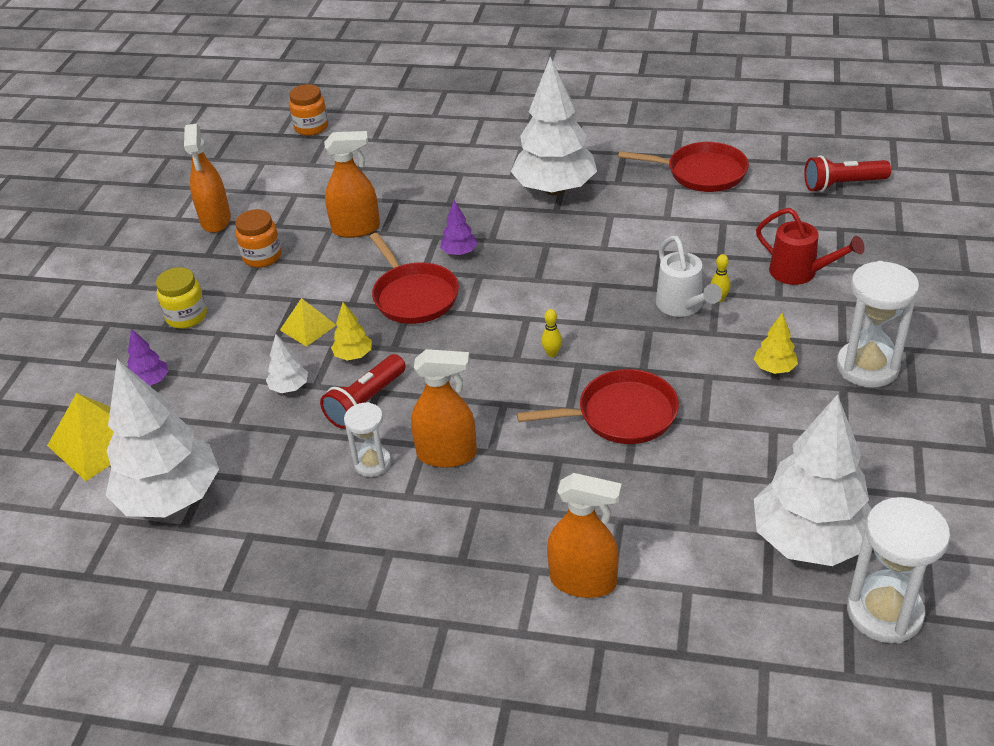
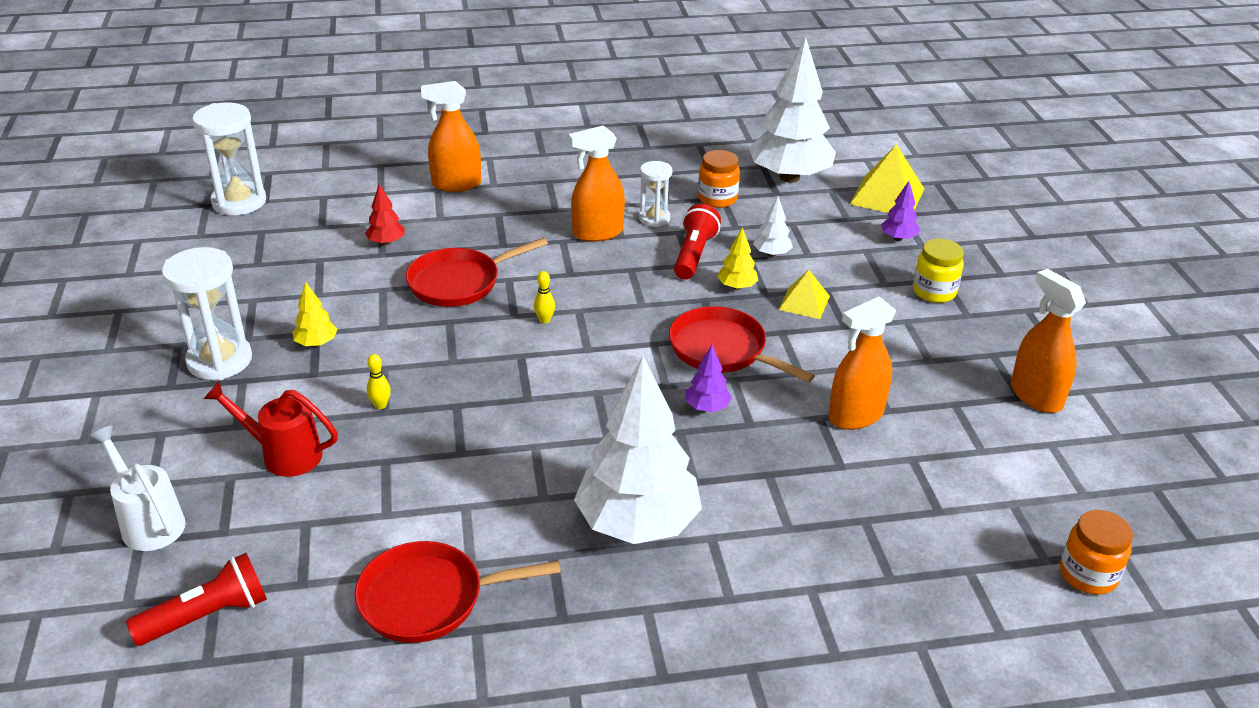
camera: 155 degrees right, 5 degrees down
orange jar [235,209,282,268] -> orange jar moved to [698,150,740,208]
white watering can [656,236,722,317] -> white watering can moved to [89,425,186,551]
white tree [754,394,872,566] -> none
none -> red tree [365,184,405,245]

